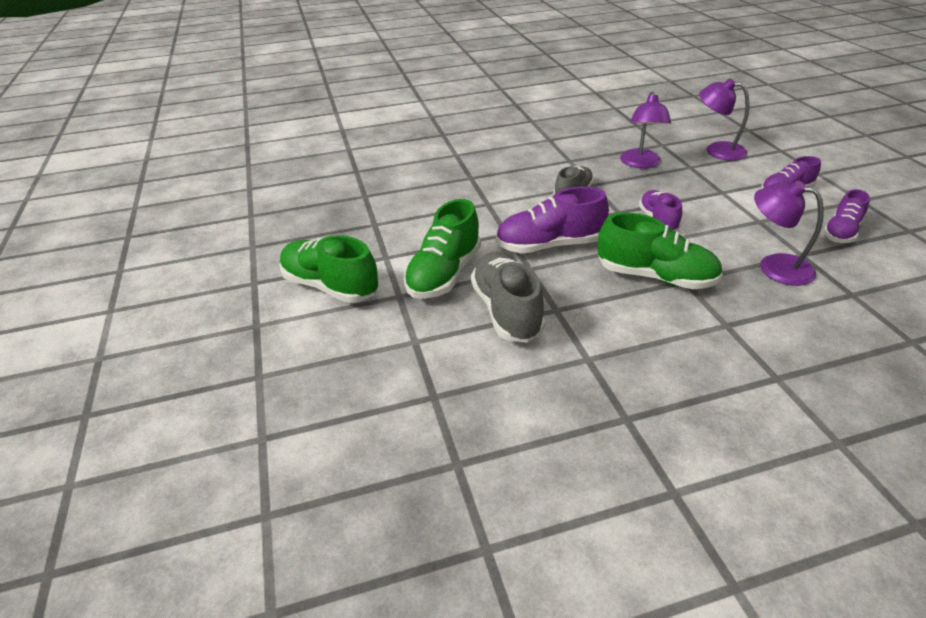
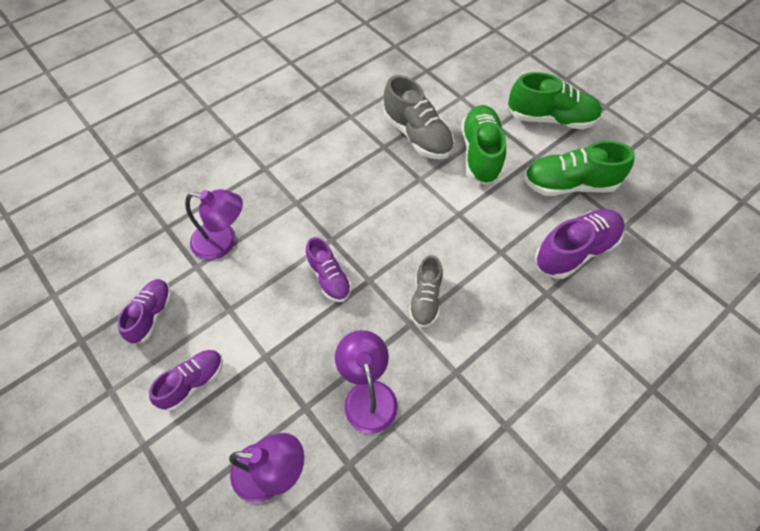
camera: 155 degrees right, 20 degrees up
purple shoe [496,187,609,254] -> purple shoe moved to [535,209,625,279]
green shoe [598,213,723,289] -> green shoe moved to [524,141,635,196]

